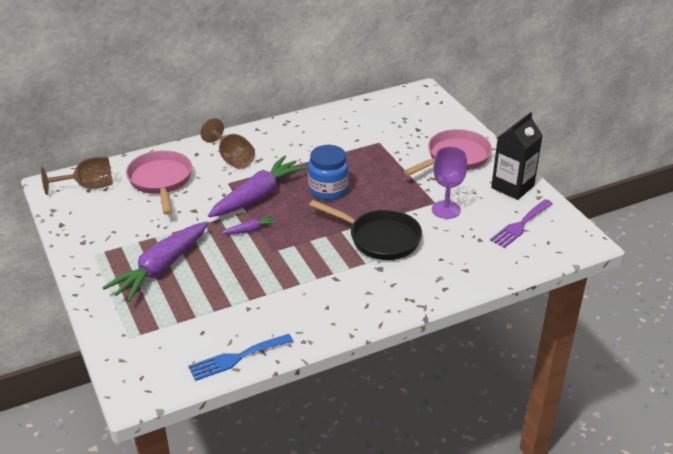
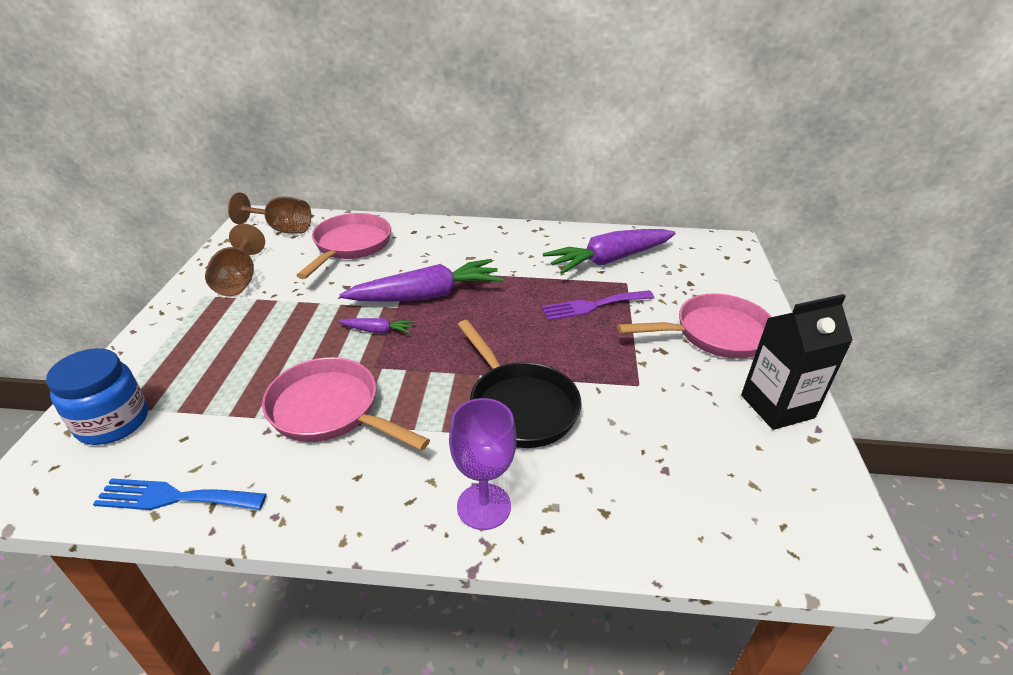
camera: 30 degrees right, 0 degrees up
purple carrot [102,221,208,302] -> purple carrot moved to [543,229,676,274]
brown goblet [200,118,255,169] -> brown goblet moved to [205,224,265,296]
blue jar [308,145,349,200] -> blue jar moved to [46,348,148,445]
purple goblet [432,147,467,219] -> purple goblet moved to [449,398,516,530]
purple fork [490,199,553,248] -> purple fork moved to [541,290,654,321]
none -> pink pan [262,357,430,451]

